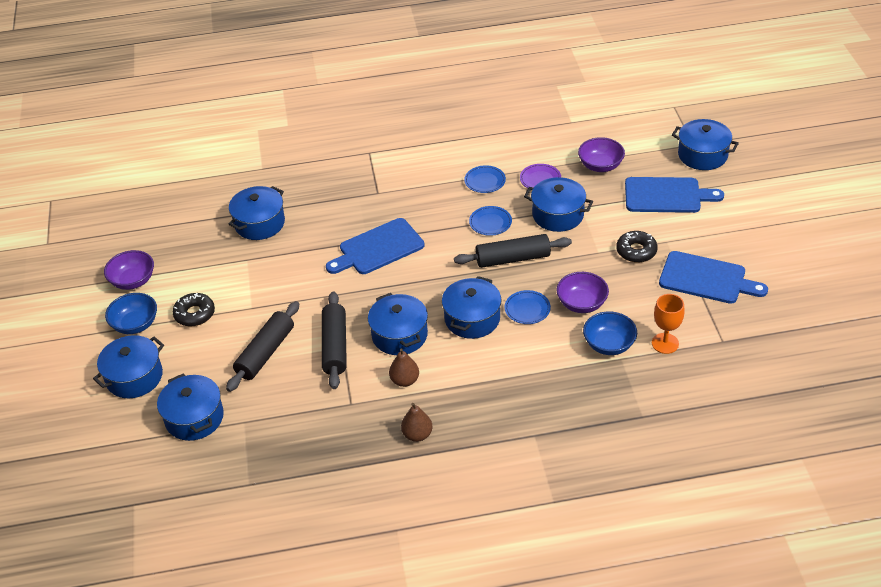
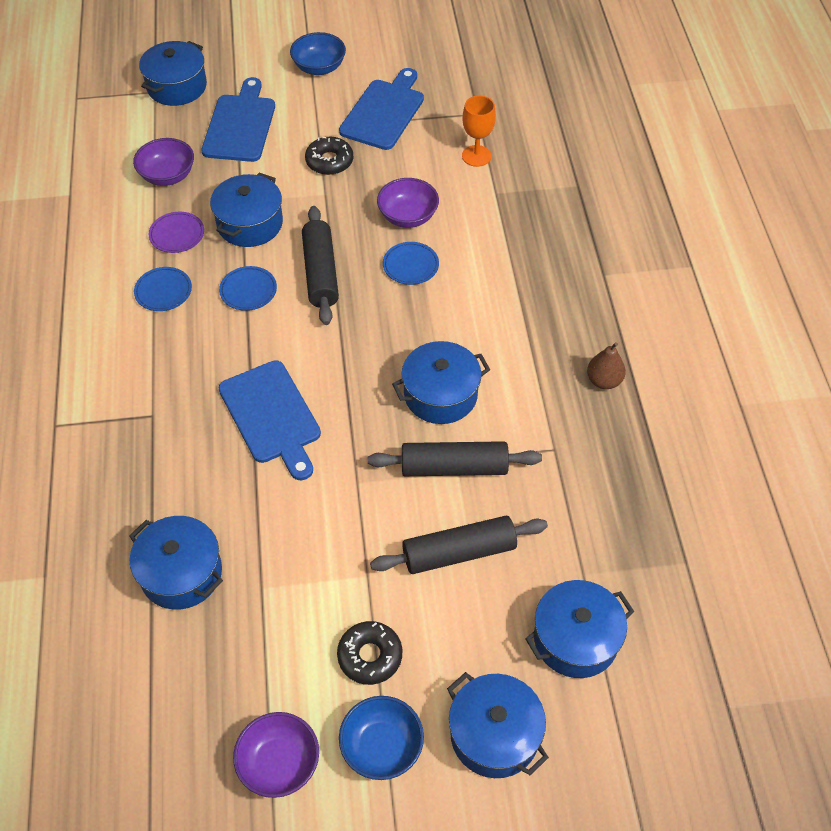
camera: 90 degrees left, 10 degrees up
black rolling pin [226,301,299,392] -> black rolling pin turned 45 degrees counterclockwise [370,516,548,574]
brown pear [389,348,419,387] -> none
blue pot [442,276,502,339] -> none
blue bowl [583,311,637,355] -> blue bowl moved to [290,32,346,75]

